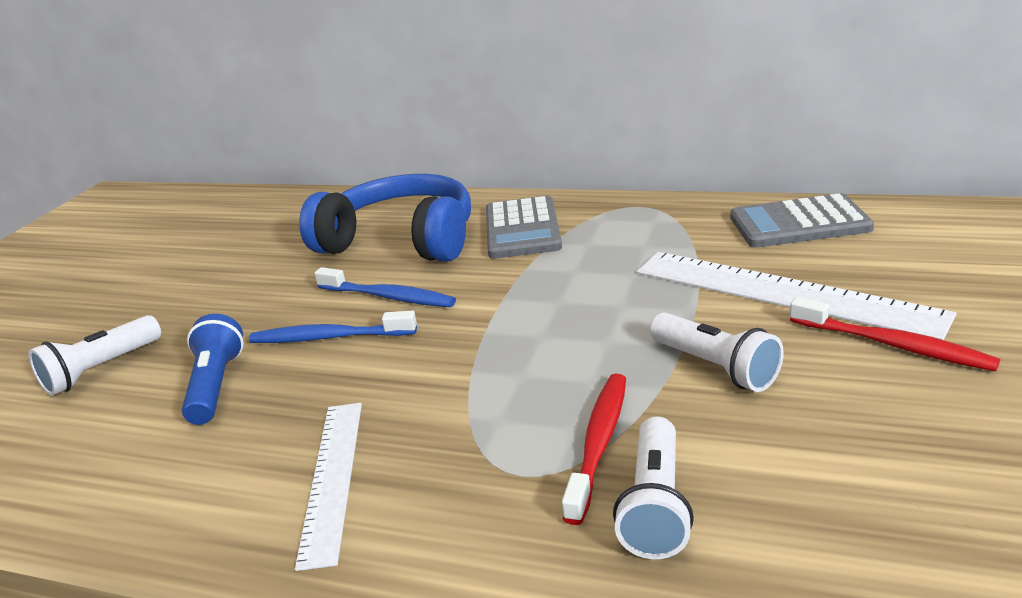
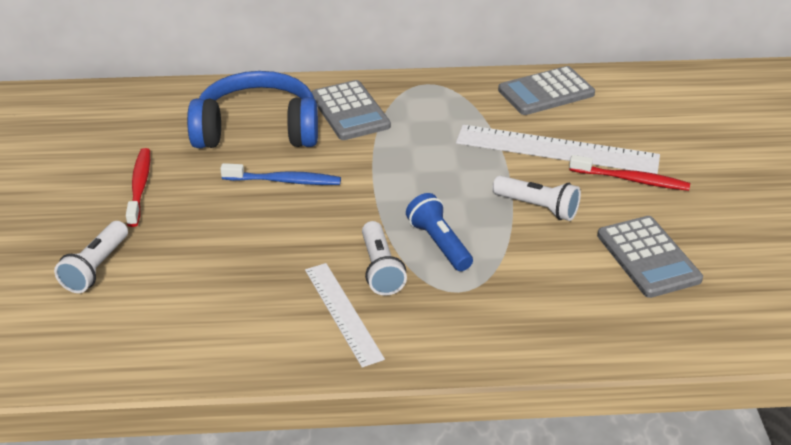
camera: 25 degrees left, 10 degrees up
blue flashlight [182,314,244,425] -> blue flashlight moved to [406,193,473,271]
blue toothbrush [249,310,417,343] -> none
red toothbrush [562,374,626,525] -> red toothbrush moved to [126,148,150,227]
white flashlight [613,416,694,559] -> white flashlight moved to [362,221,407,296]
none -> grey calculator [597,216,703,298]

